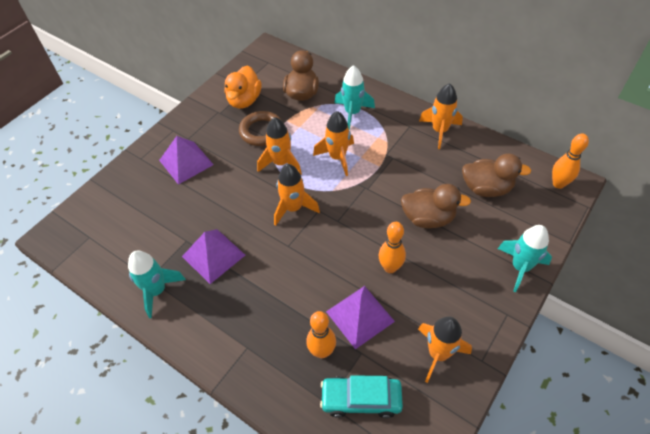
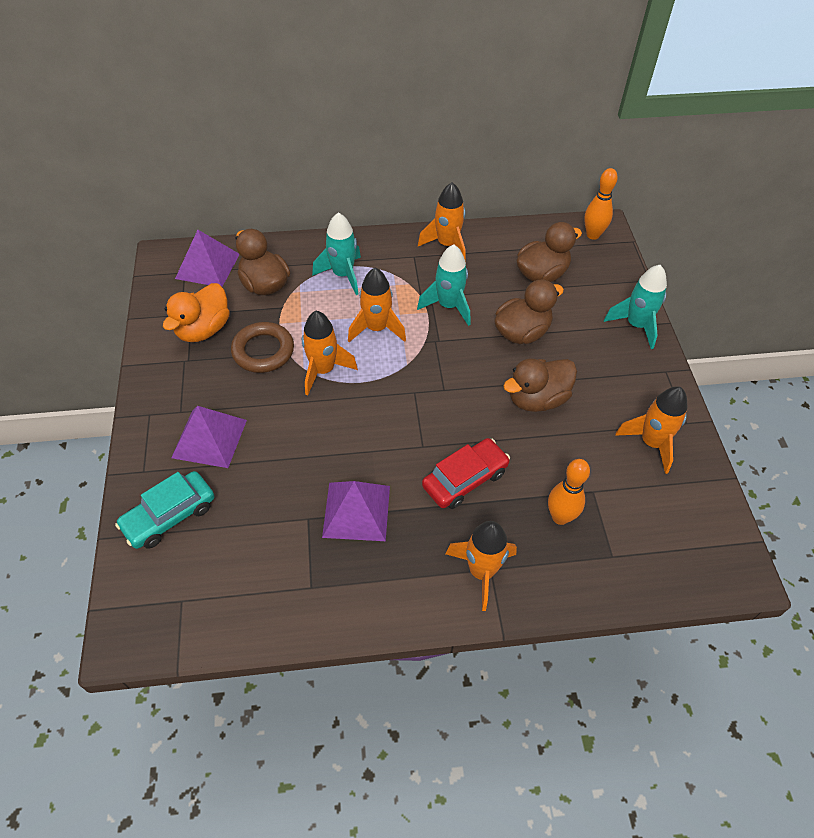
camera: 45 degrees left, 0 degrees up
turquoise rocket [128,251,186,318] -> turquoise rocket moved to [417,245,470,326]
orange duck [225,66,261,109] -> orange duck turned 60 degrees clockwise [163,283,230,342]
orange rocket [274,164,320,226] -> orange rocket moved to [446,521,517,611]
turquoise car [320,375,403,418] -> turquoise car moved to [115,471,214,549]
purple pyramid [326,286,395,349] -> purple pyramid moved to [175,230,240,287]
orange bowling pin [378,222,406,273] -> brown duck [503,358,577,412]
none -> red car [422,438,510,509]

